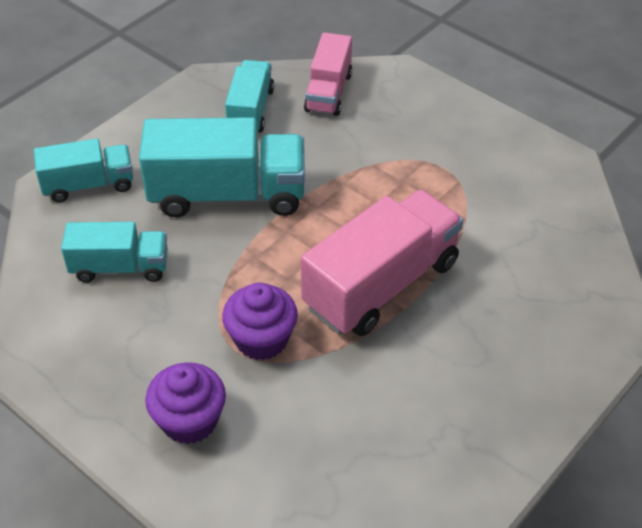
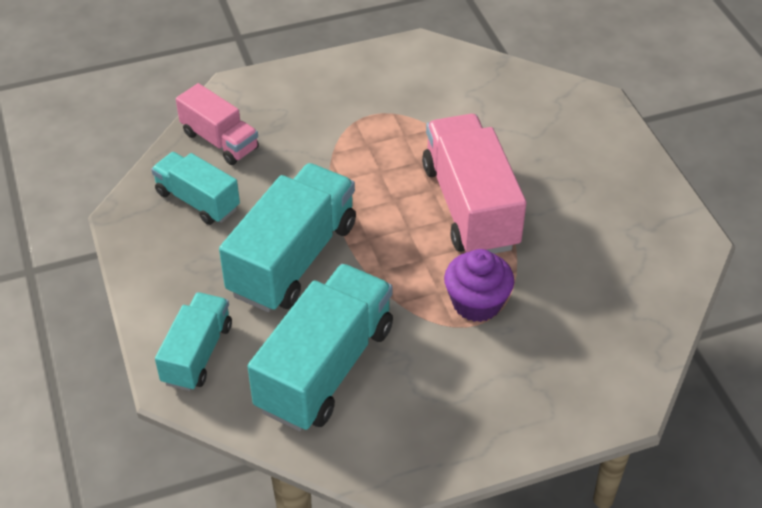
camera: 60 degrees left, 0 degrees up
turquoise truck [61,222,168,283] -> turquoise truck [247,264,393,431], size x1.70
purple cupcake [145,362,226,444] -> none

